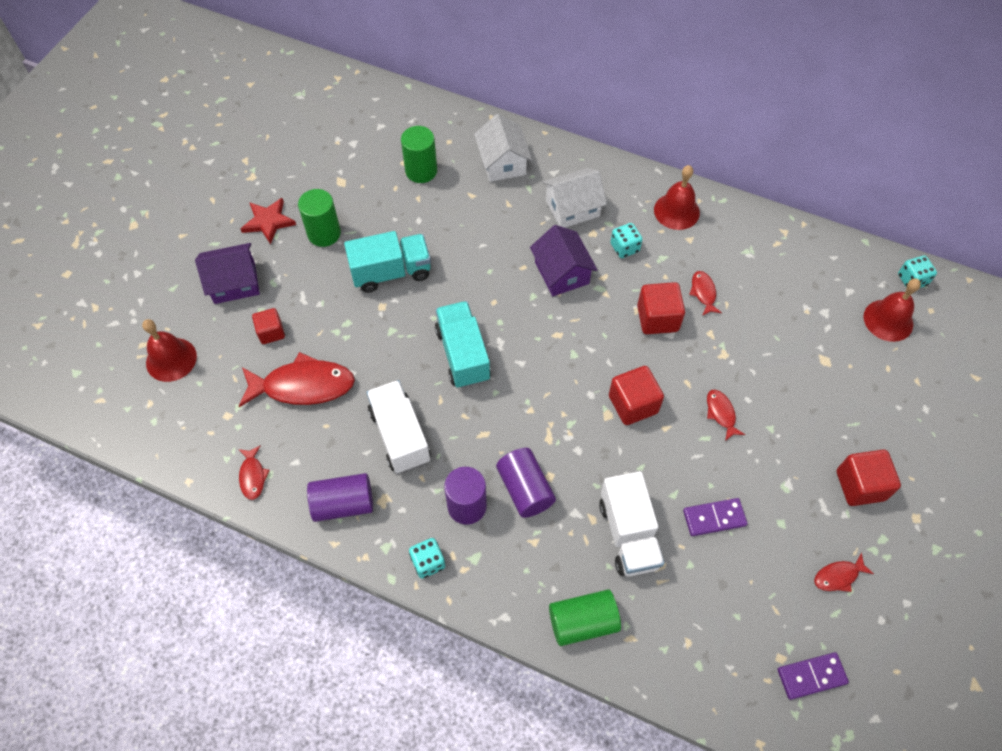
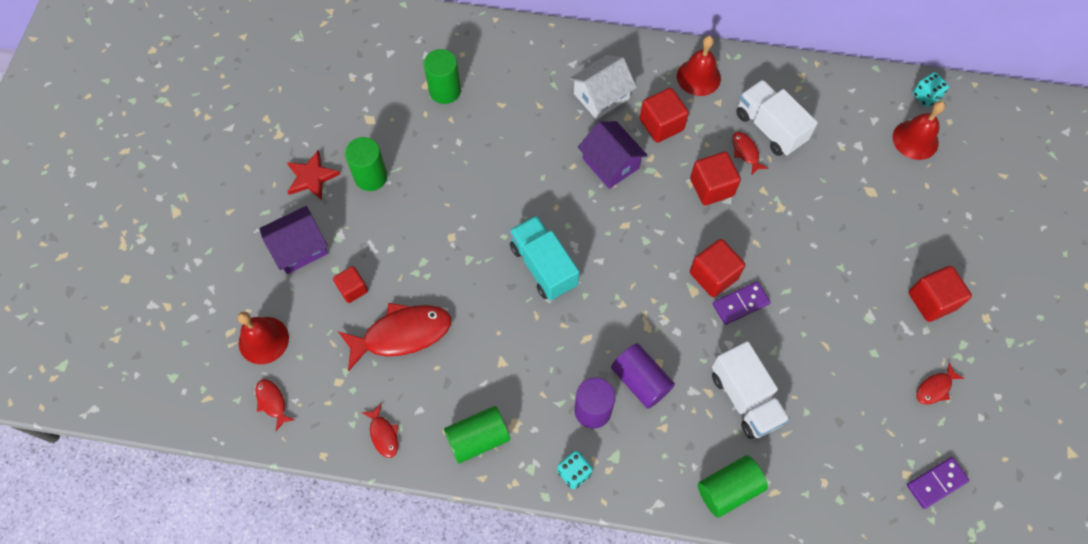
camera: 15 degrees left, 5 degrees up
purple cylinder [307,473,373,522] -> green cylinder [444,406,510,464]
turquoise truck [344,231,431,293] -> none
white truck [366,380,431,473] -> white truck moved to [736,80,818,156]
white house [474,114,532,182] -> none
turquoise dice [611,223,643,258] -> red cube [640,88,689,143]
purple domino [683,498,748,536] -> purple domino moved to [713,282,770,325]
red fish [707,390,745,441] -> red fish moved to [255,379,295,431]

